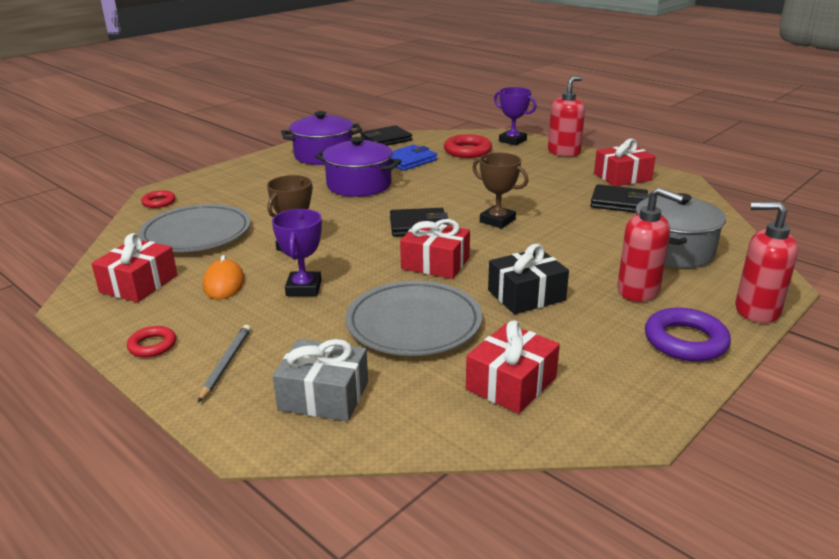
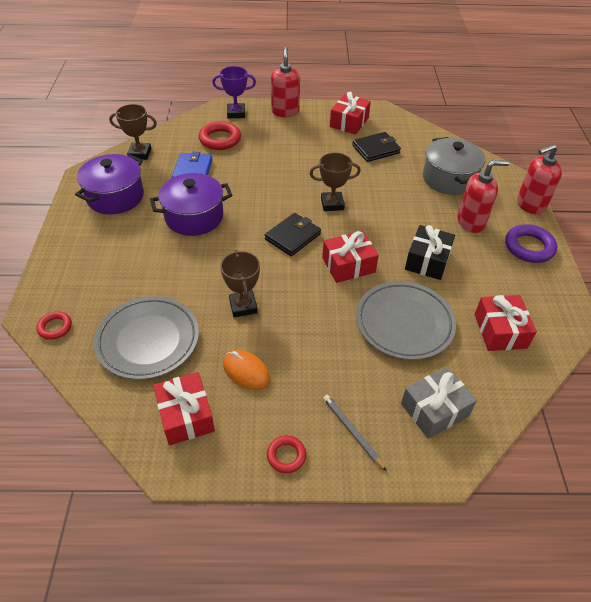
camera: 45 degrees left, 20 degrees up
purple trophy [272,209,322,296] -> none
black wallet [360,125,412,146] -> brown trophy [109,104,157,160]

